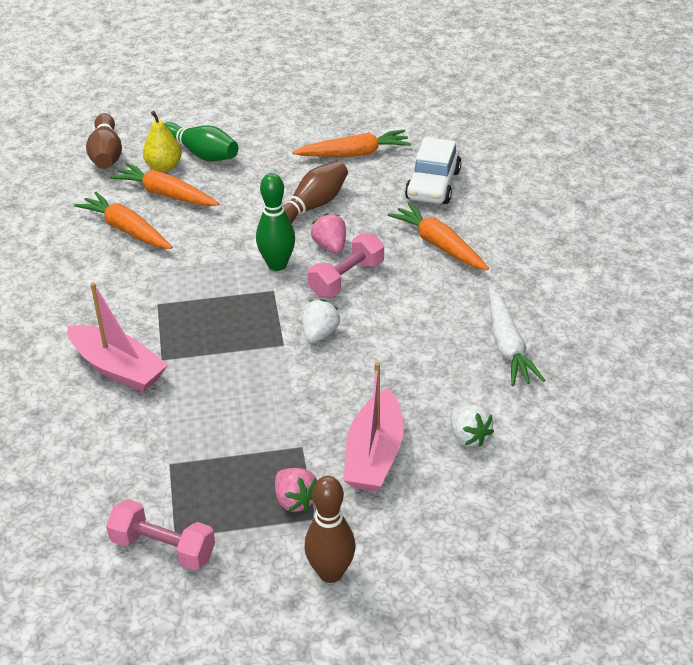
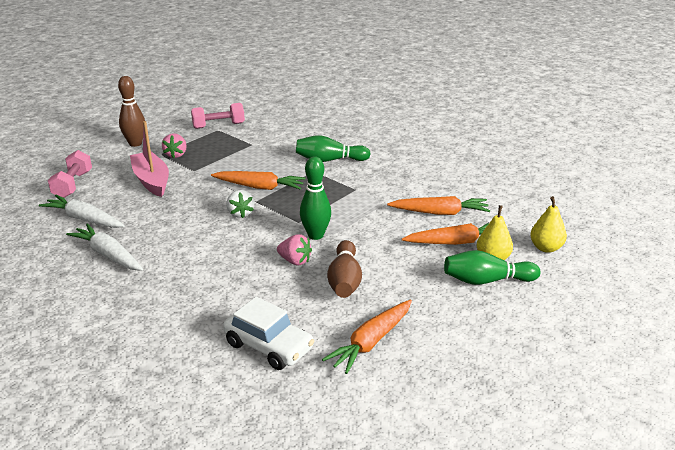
camera: 140 degrees right, 10 degrees down
pink boat [67,282,168,392] -> green bowling pin [296,135,371,162]
brown bowling pin [86,113,122,169] -> yellow pear [530,196,567,253]
pink strawberry [275,468,317,512] -> pink strawberry turned 105 degrees counterclockwise [162,133,187,158]
pink dumbbell [308,233,384,297] -> pink dumbbell moved to [48,150,92,198]
orange carrot [388,202,489,270] -> orange carrot moved to [211,171,305,190]
white car [405,137,462,204] -> white car turned 150 degrees clockwise [223,297,314,370]
white strawberry [451,405,494,447] -> none
none -> white carrot [39,195,125,228]

